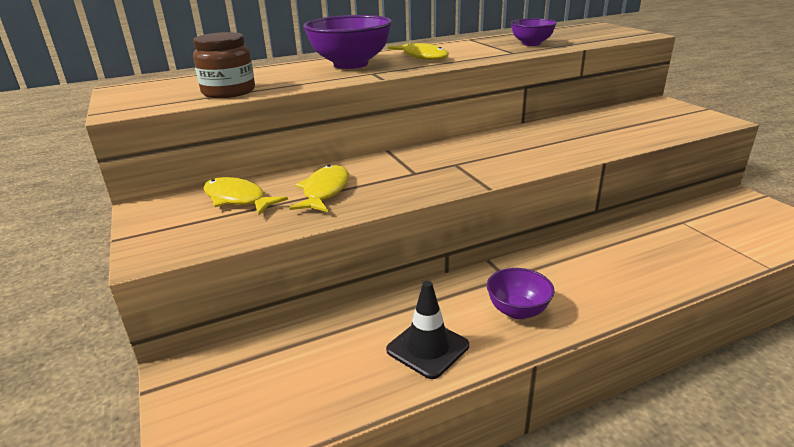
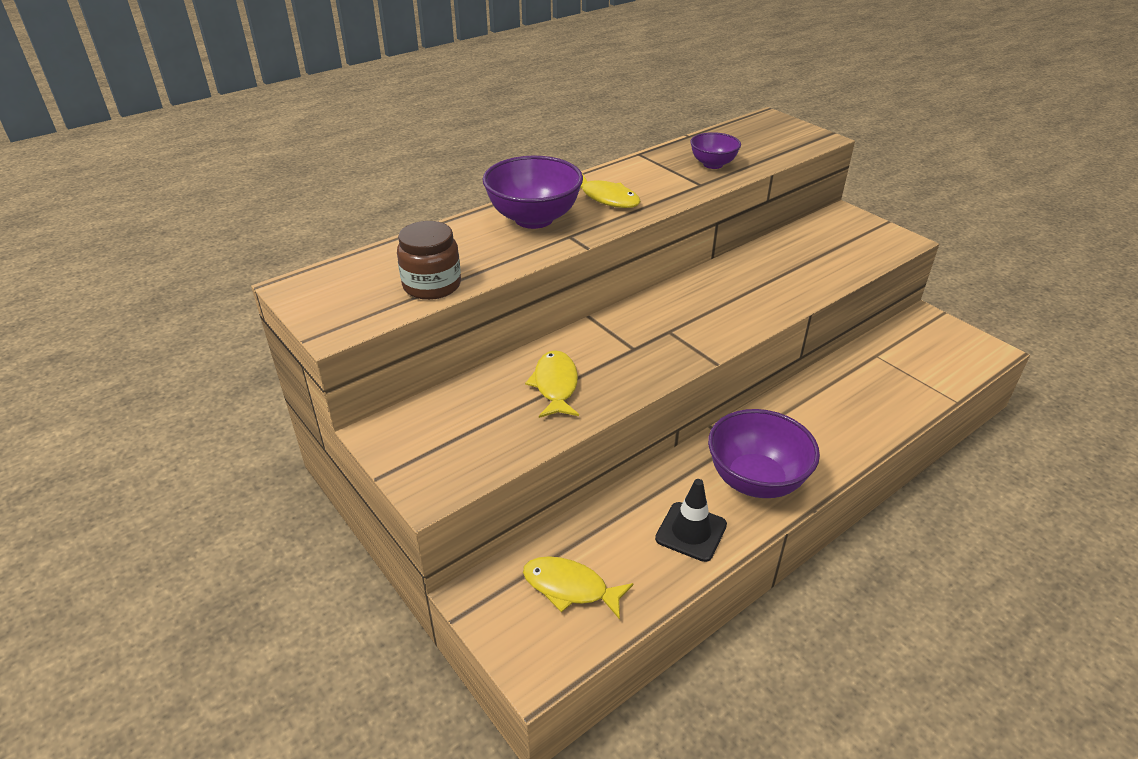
camera: 15 degrees left, 10 degrees up
yellow fish [204,177,288,215] -> yellow fish moved to [523,556,634,620]
purple bowl [487,268,555,319] -> purple bowl [708,409,820,498], size x1.75

